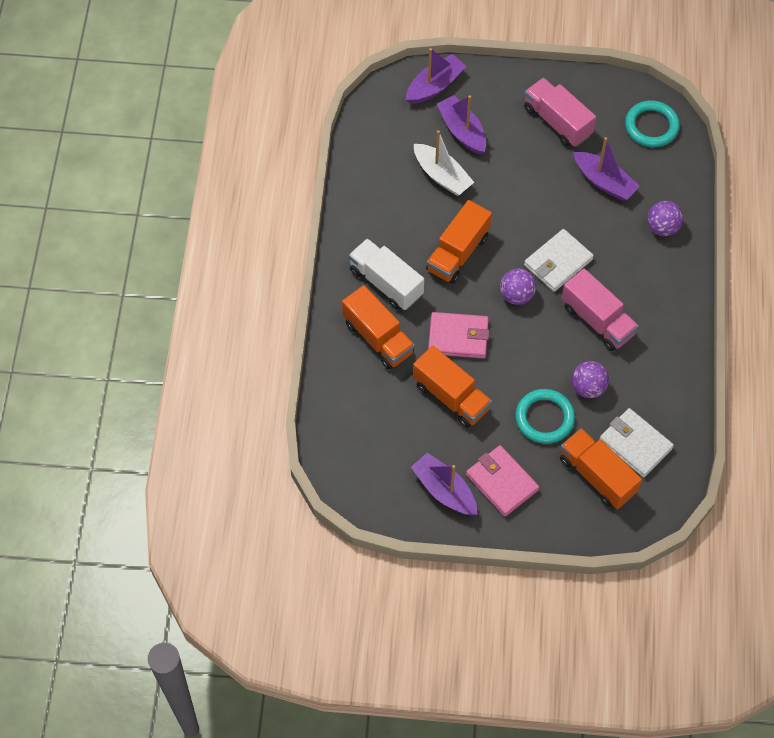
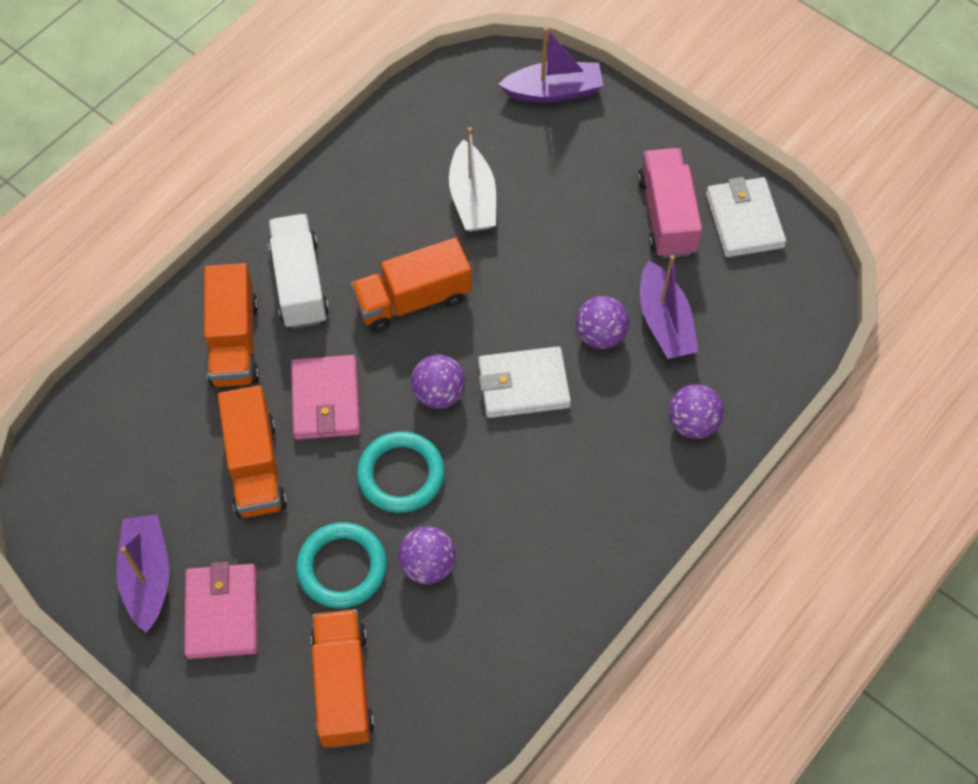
camera: 35 degrees right, 0 degrees up
pink wallet [428,312,489,359] -> pink wallet turned 45 degrees clockwise [291,355,360,440]
purple boat [437,95,486,155] -> none
pink truck [562,269,639,351] -> none
white wallet [599,408,674,477] -> white wallet moved to [706,177,786,257]
turquoise ring [625,100,680,147] -> turquoise ring moved to [357,431,445,513]
none -> purple ball [576,296,629,349]

